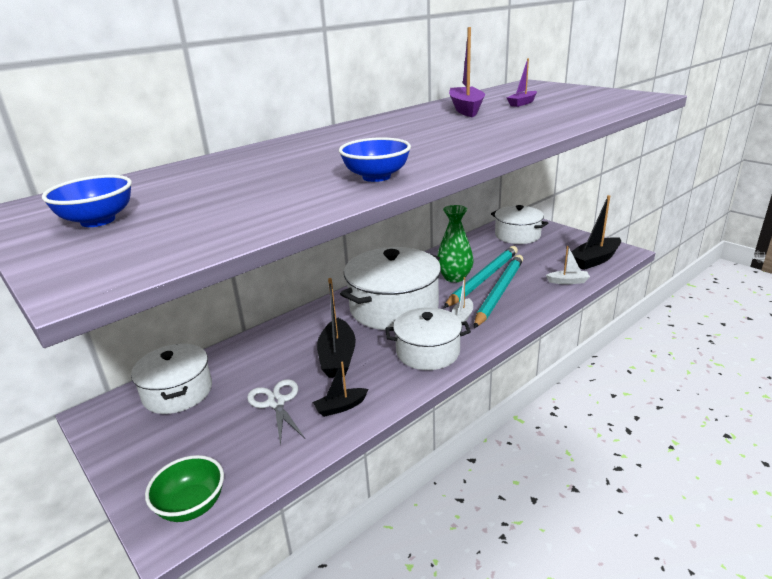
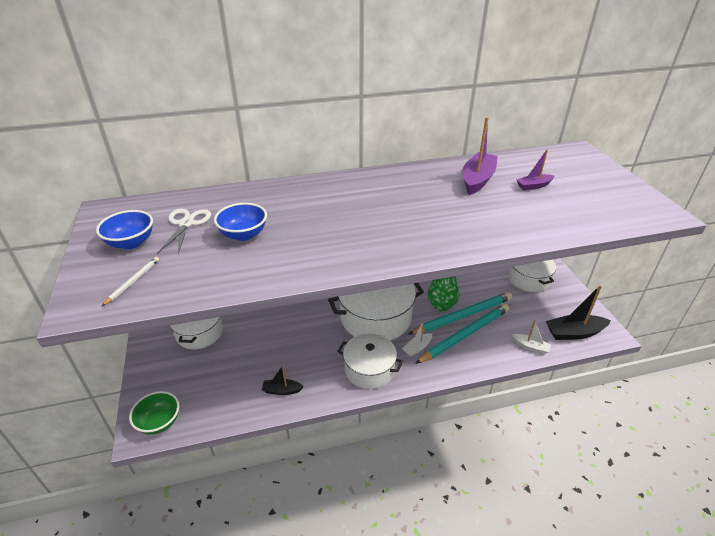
camera: 25 degrees right, 10 degrees up
white scissors [247,379,305,446] -> white scissors moved to [157,209,211,254]
black boat [317,278,356,378] -> none
blue bowl [339,137,411,182] -> blue bowl moved to [214,203,267,241]
none -> white pencil [102,257,159,306]

